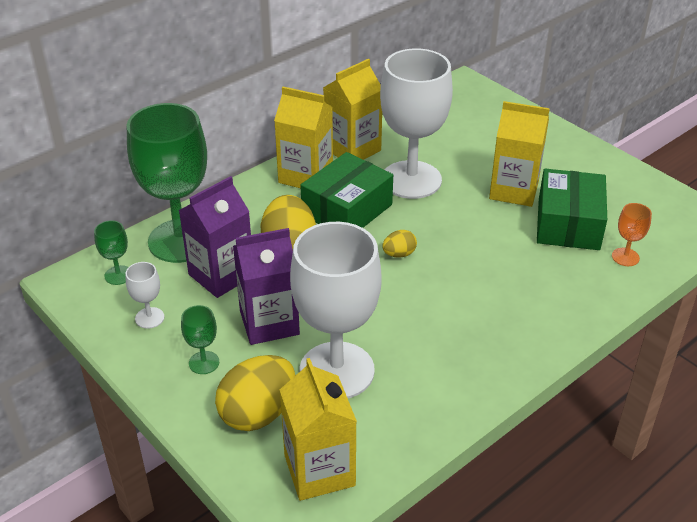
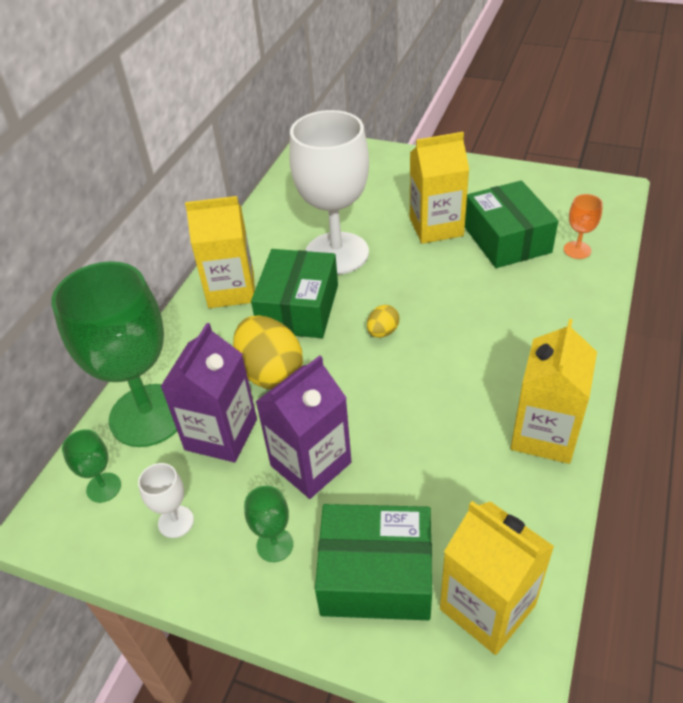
camera: 25 degrees left, 5 degrees up
yellow egg [215,355,295,431] -> green box [315,504,432,620]
white goblet [290,222,382,398] -> none
yellow carton [323,59,382,160] -> yellow carton moved to [511,319,597,464]

